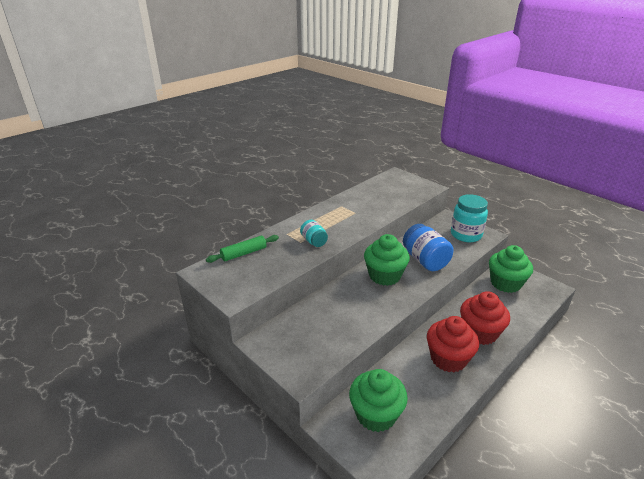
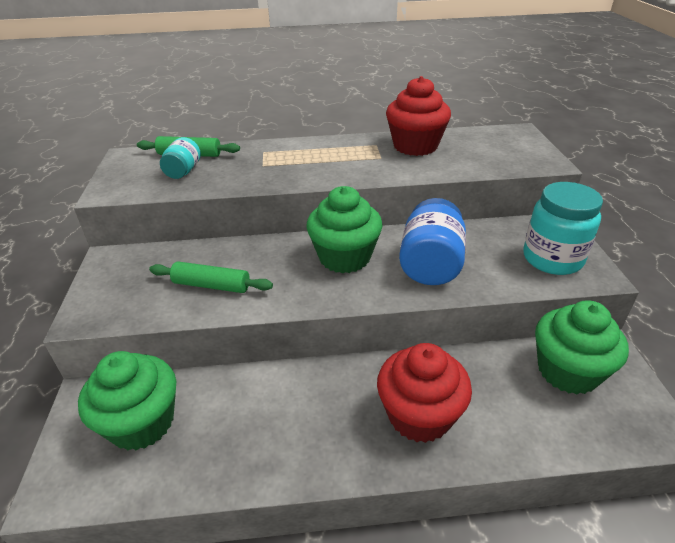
camera: 40 degrees right, 5 degrees up
turquoise jar [300,220,328,247] -> turquoise jar moved to [160,137,201,179]
red cupcake [427,316,479,373] -> red cupcake moved to [386,76,451,156]
none -> green rolling pin [149,262,273,293]

